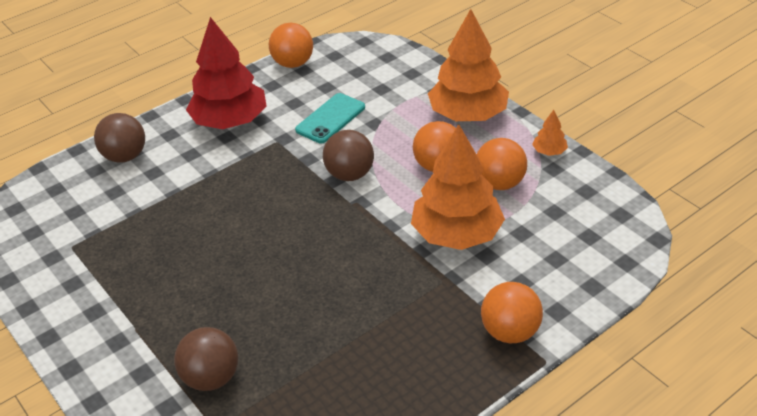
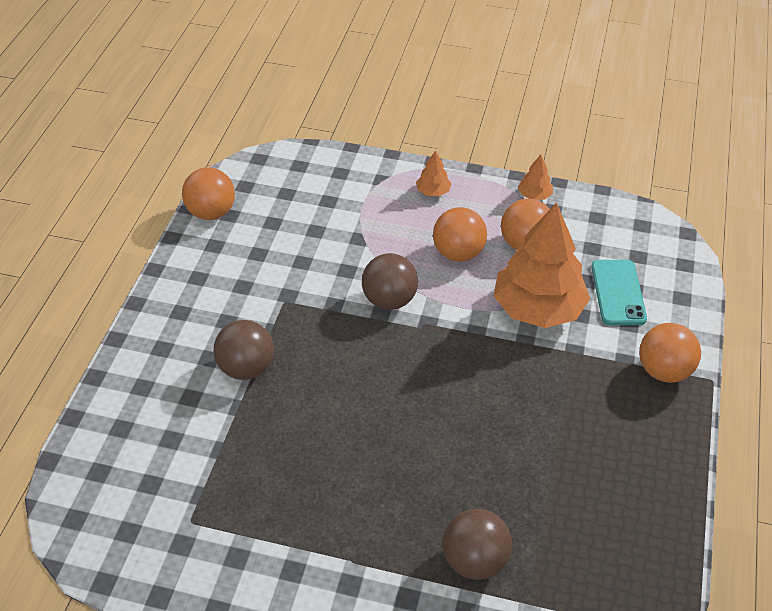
camera: 40 degrees left, 5 degrees up
brown ball [94,113,145,163] -> brown ball moved to [213,320,274,380]
red tree [186,17,267,129] -> none
turquoise phone [295,93,365,143] -> turquoise phone moved to [591,260,647,325]
orange tree [428,9,509,121] -> orange tree [416,150,452,196], size x0.41

